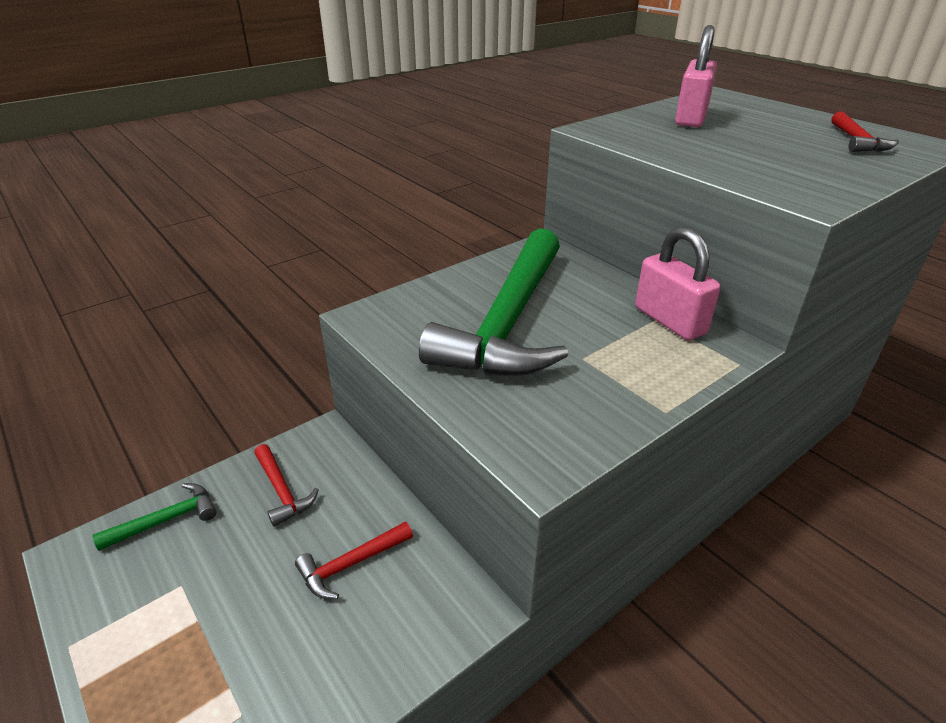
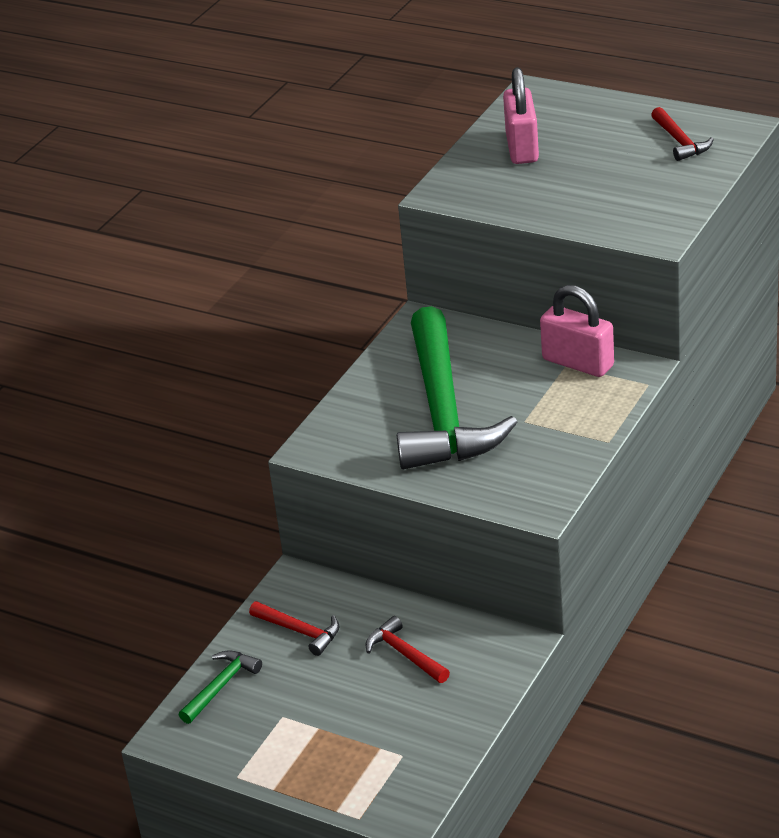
camera: 20 degrees left, 0 degrees up
red hammer [295,522,413,599] -> red hammer turned 105 degrees clockwise [365,616,450,683]

